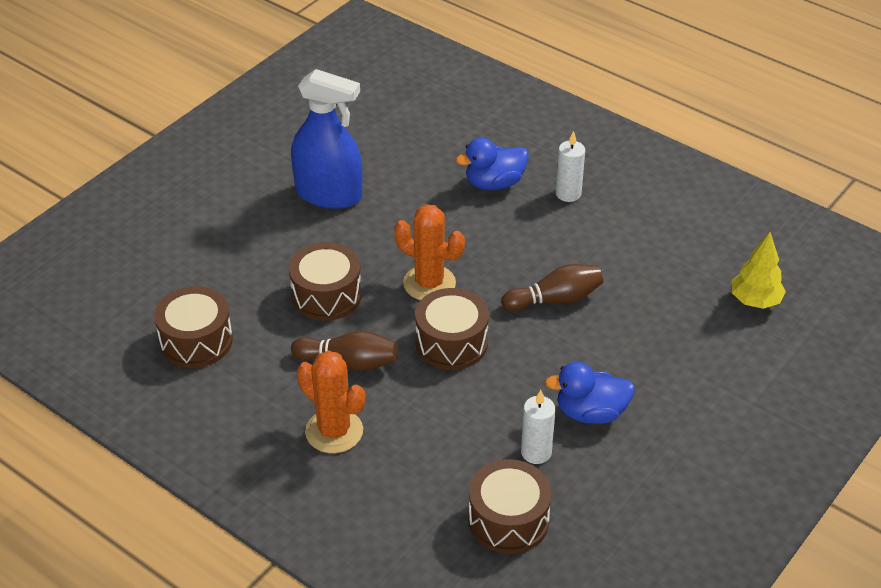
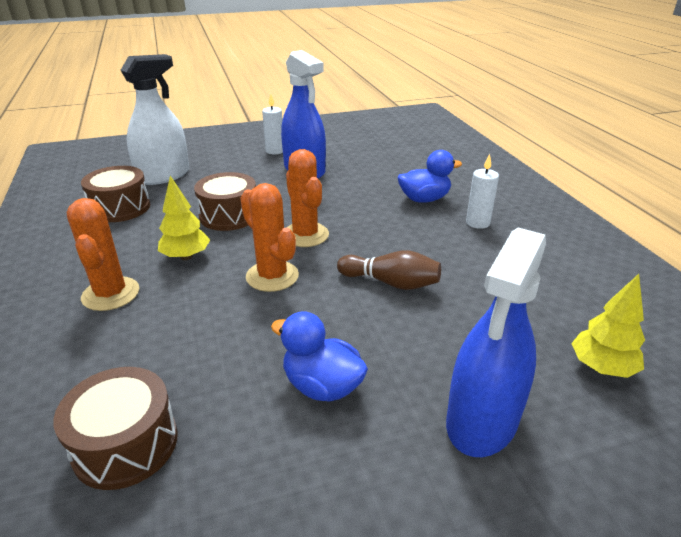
camera: 35 degrees right, 10 degrees down
brown bowling pin [291,331,398,371] -> yellow tree [158,176,210,260]
brown drum [415,288,489,370] -> orange cactus [240,183,299,292]
blue duck [456,138,529,190] -> blue duck turned 150 degrees clockwise [397,150,462,203]
white candle [521,390,555,464] -> white candle moved to [262,94,283,154]
none -> white spray bottle [121,54,189,185]
none -> blue spray bottle [446,228,546,457]

